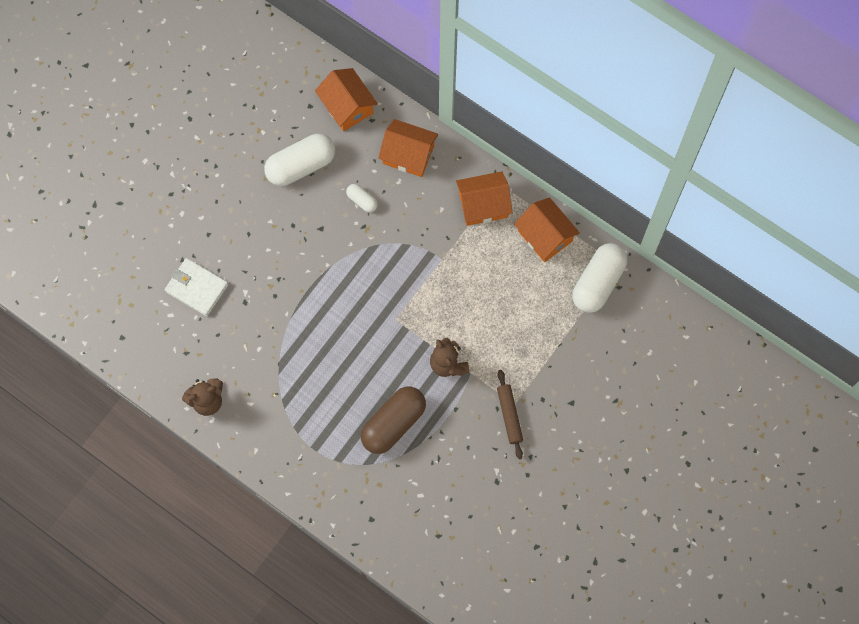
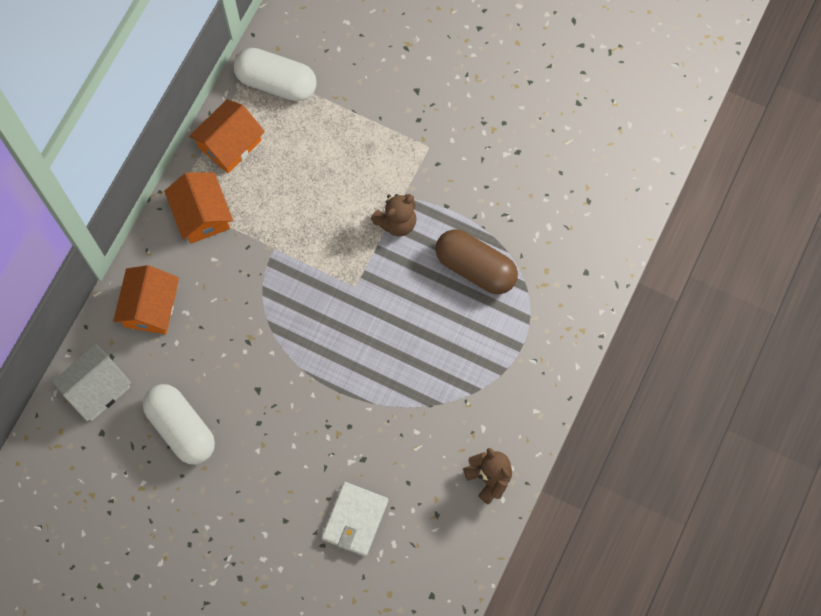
camera: 100 degrees left, 0 degrees up
orange house [315,68,378,131] -> white house [52,344,131,421]
white capsule [346,184,378,212] -> none
brown rolling pin [497,370,523,459] -> none

